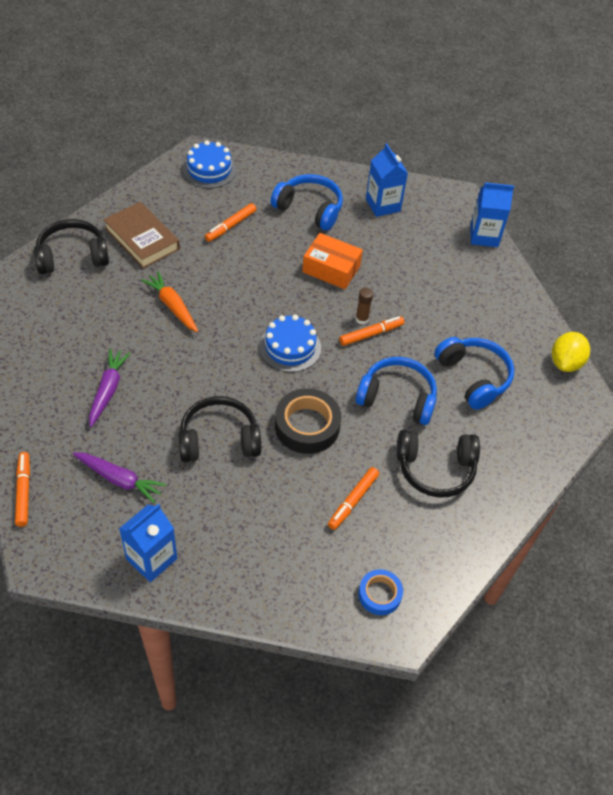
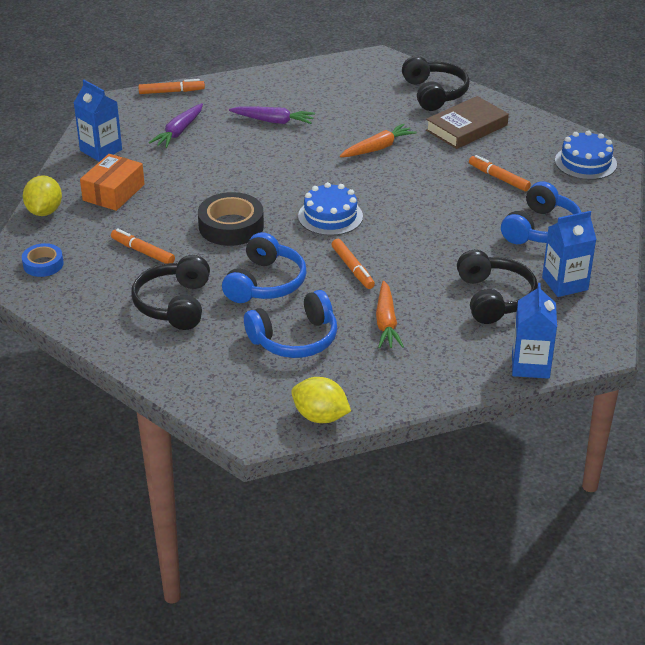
camera: 95 degrees right, 15 degrees down
black headphones [179,396,261,462] -> black headphones moved to [457,250,538,324]
orange box [302,233,363,289] -> orange box moved to [80,154,145,211]
brown glue stick [356,288,373,324] -> none
none -> yellow lemon [23,175,62,216]
none -> orange carrot [376,281,404,348]

